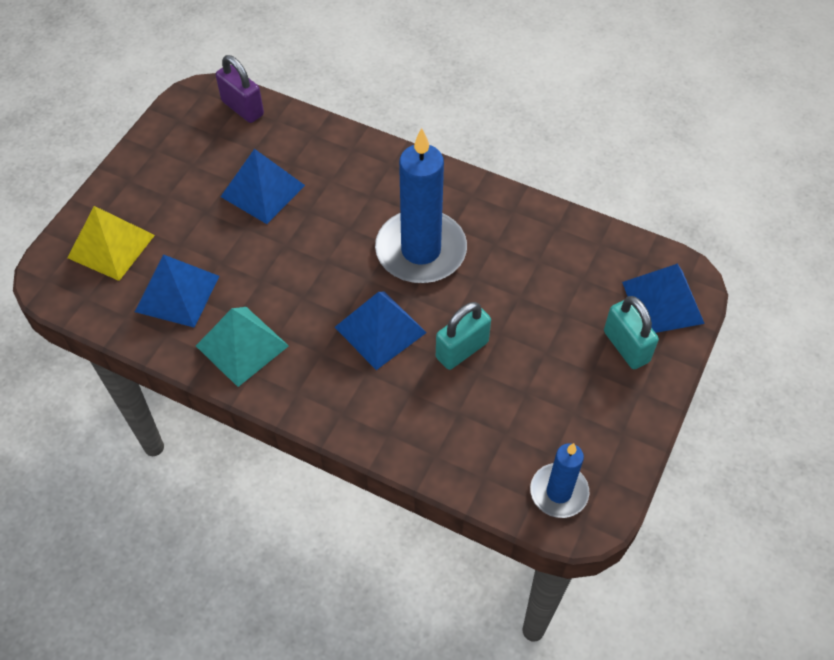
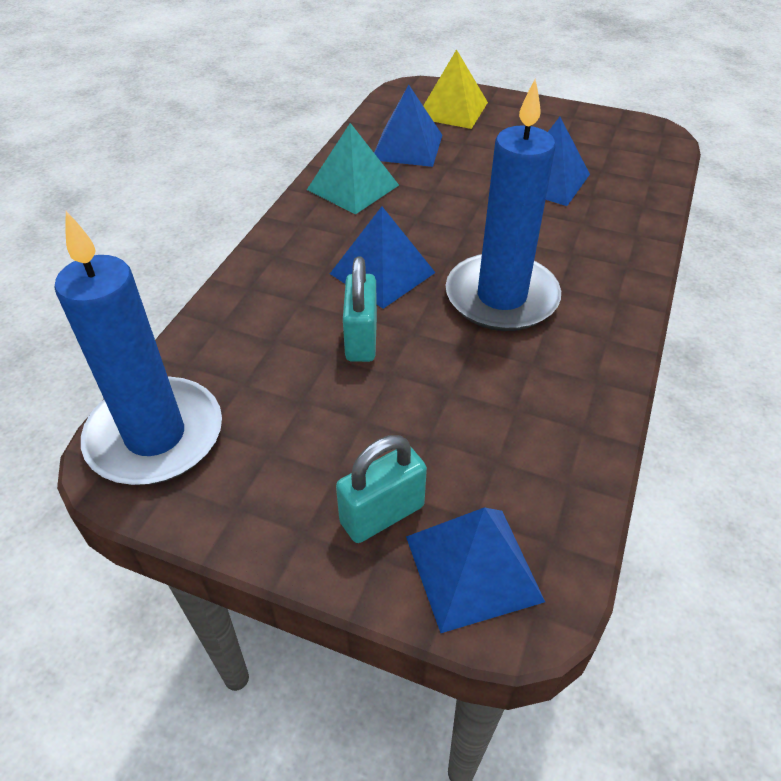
camera: 85 degrees right, 10 degrees down
purple padlock [216,55,264,123] -> none
turquoise padlock [436,302,491,370] -> turquoise padlock turned 45 degrees clockwise [343,256,377,362]
blue candle [530,443,589,518] -> blue candle [55,211,222,485], size x1.79

